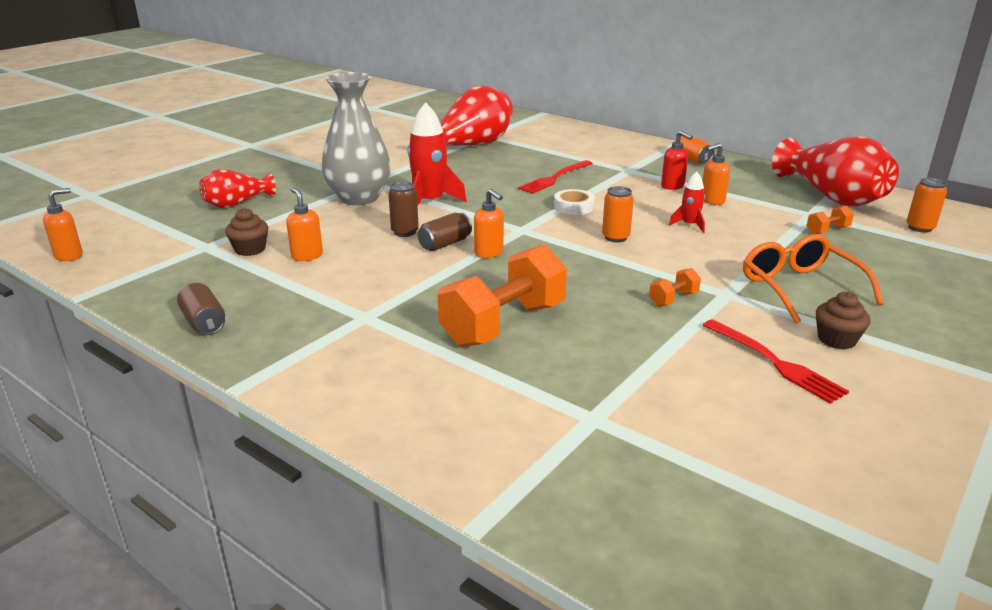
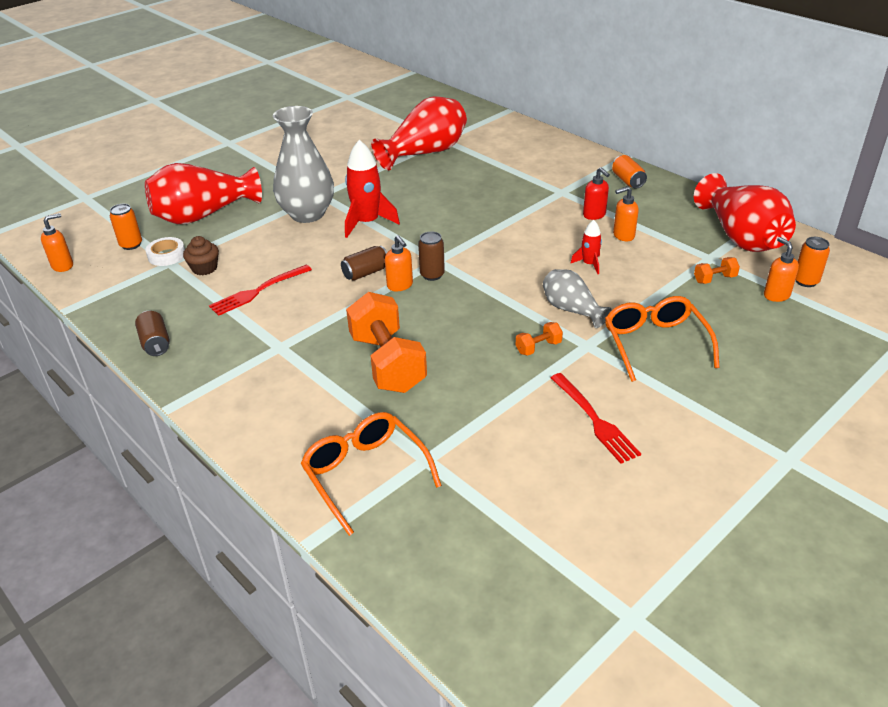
camera: 10 degrees right, 10 degrees up
red vase [199,169,276,208] -> red vase [145,163,262,224], size x1.77
orange soap dispenser [286,187,323,261] -> orange soap dispenser moved to [764,237,799,302]
brown can [388,182,419,237] -> brown can moved to [418,232,445,281]
orange dumbbell [438,244,567,347] -> orange dumbbell turned 75 degrees counterclockwise [346,292,427,393]
red fork [518,160,593,194] -> red fork moved to [209,265,312,316]
white tape [554,189,595,215] -> white tape moved to [145,237,185,266]
orange can [602,186,634,242] -> orange can moved to [110,204,142,250]
brown cupcake [816,292,871,349] -> none
none -> orange glasses [300,412,442,536]
none -> grey vase [543,269,612,328]

